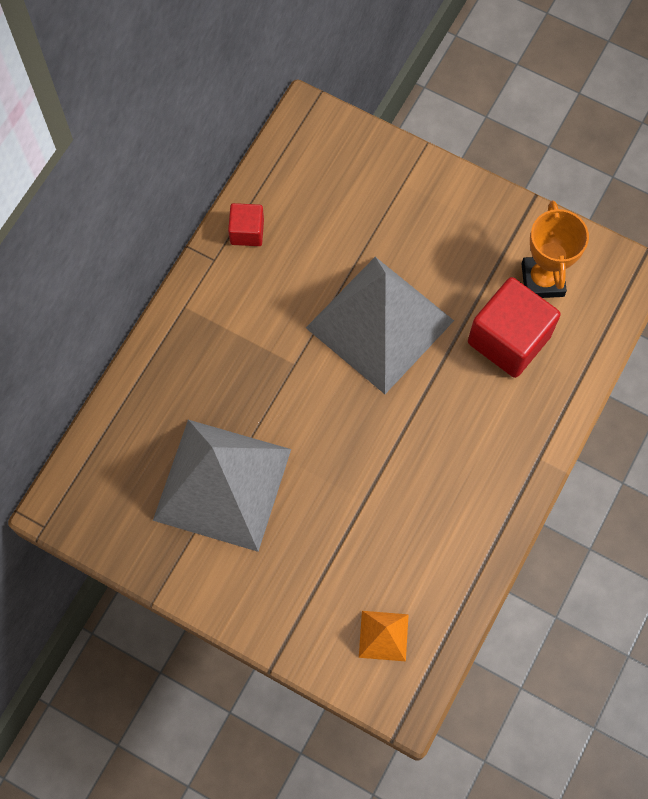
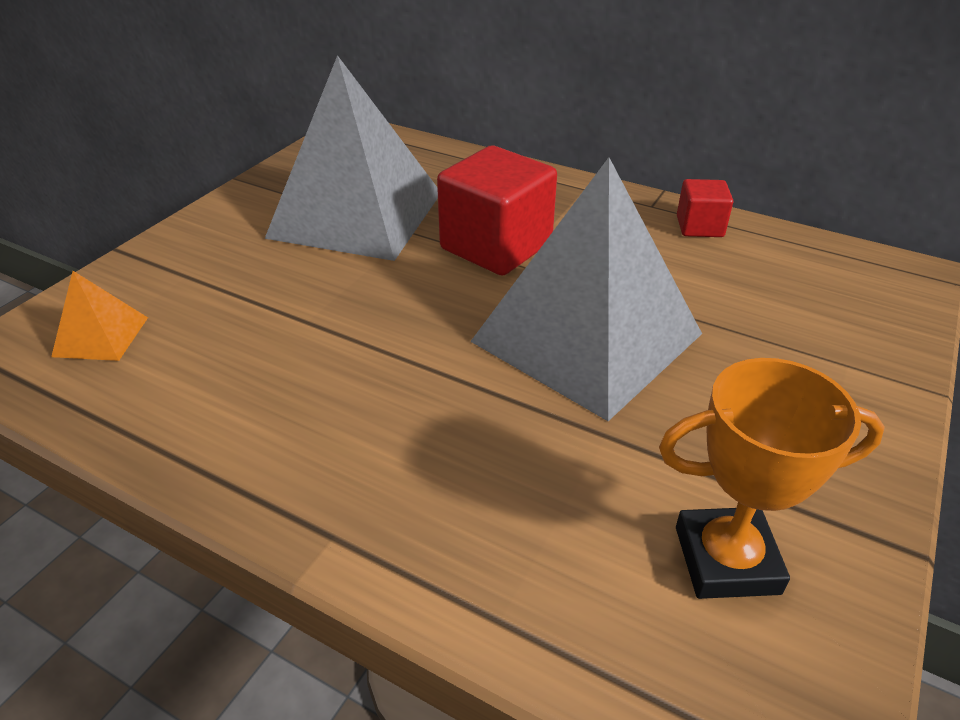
camera: 90 degrees right, 30 degrees down
red cube [468,277,561,378] -> red cube moved to [437,145,557,276]

